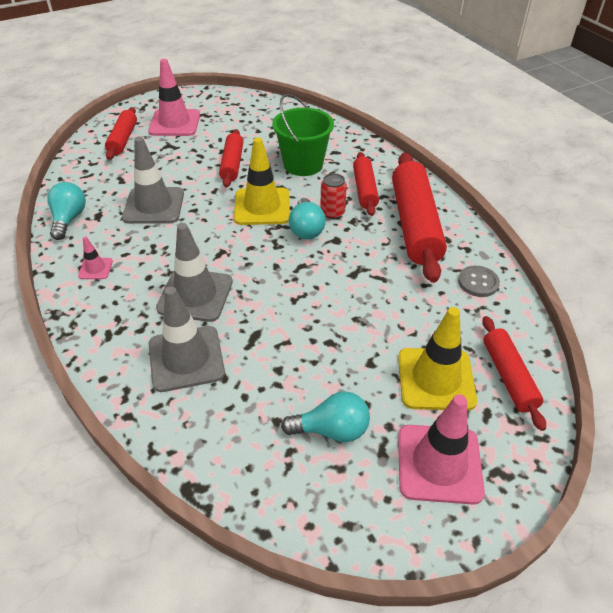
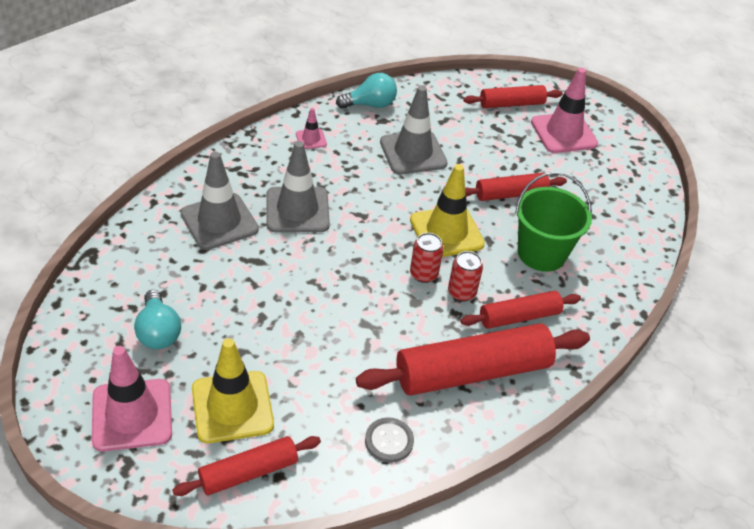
camera: 70 degrees right, 0 degrees up
turquoise light bulb [289,198,326,239] -> red can [410,233,443,283]

